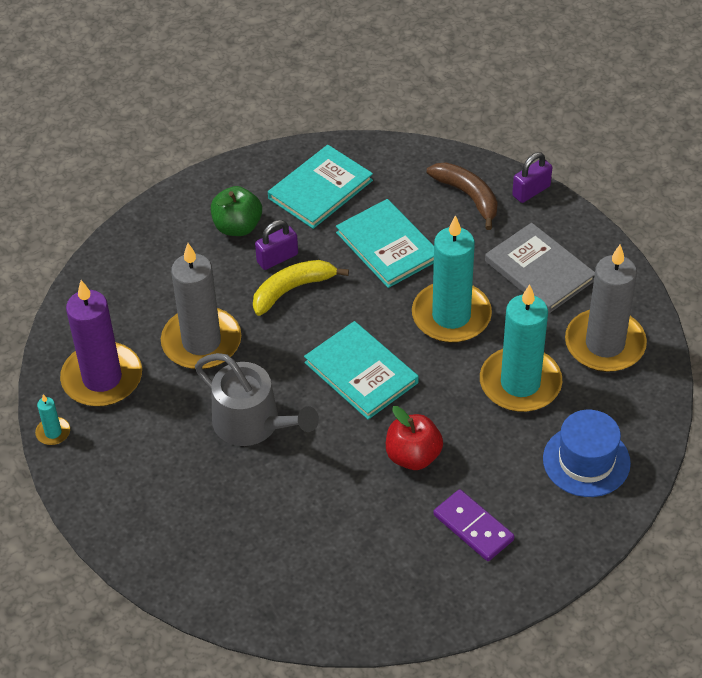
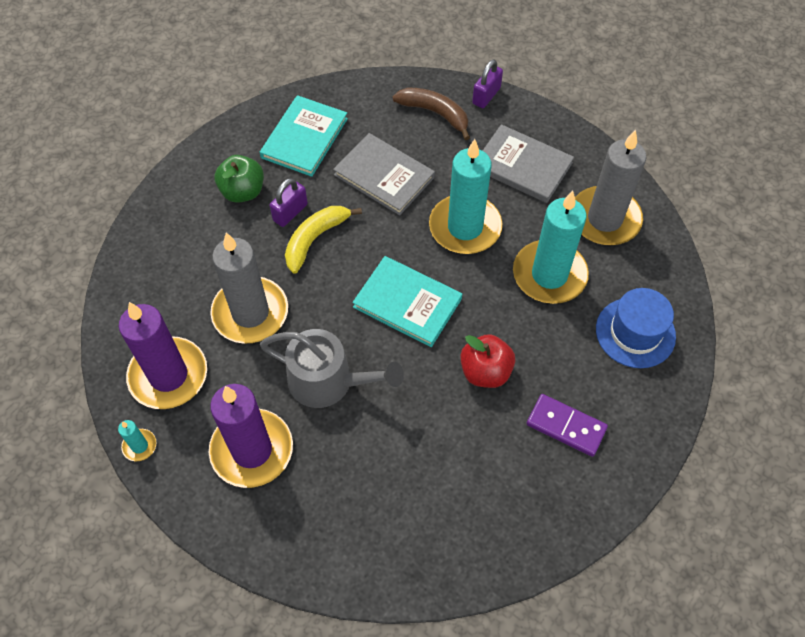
camera: 20 degrees left, 10 degrees up
turquoise book [336,199,434,288] -> grey book [333,133,435,216]
none -> purple candle [209,384,293,488]

